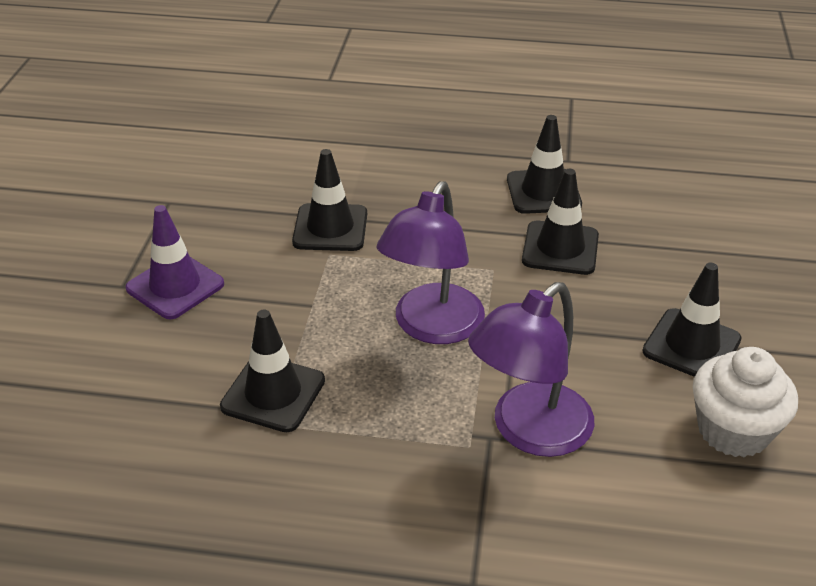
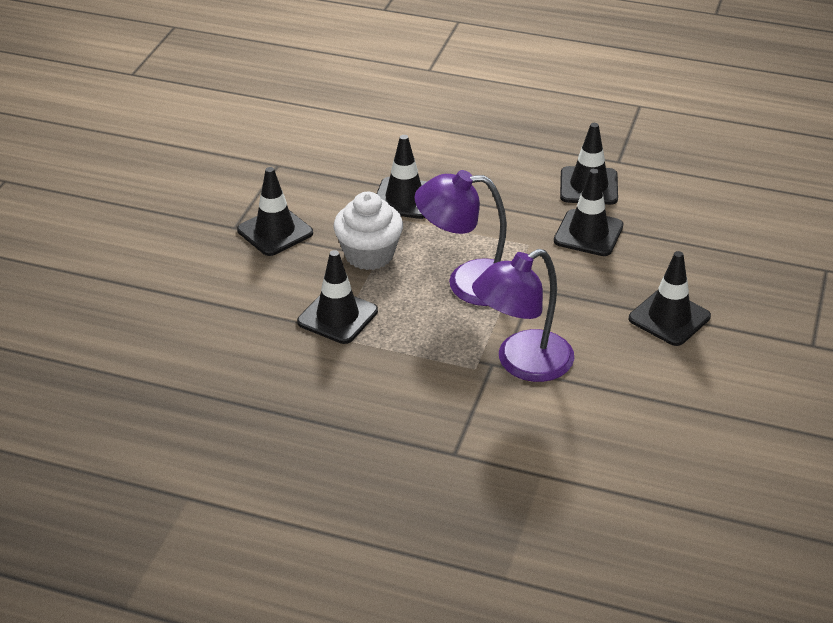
camera: 10 degrees right, 0 degrees up
purple traffic cone [126,205,224,319] -> black traffic cone [237,167,313,256]
purple lamp [376,181,485,344] -> purple lamp turned 60 degrees clockwise [414,170,507,306]
white cupcake [693,347,798,458] -> white cupcake moved to [333,192,403,270]

